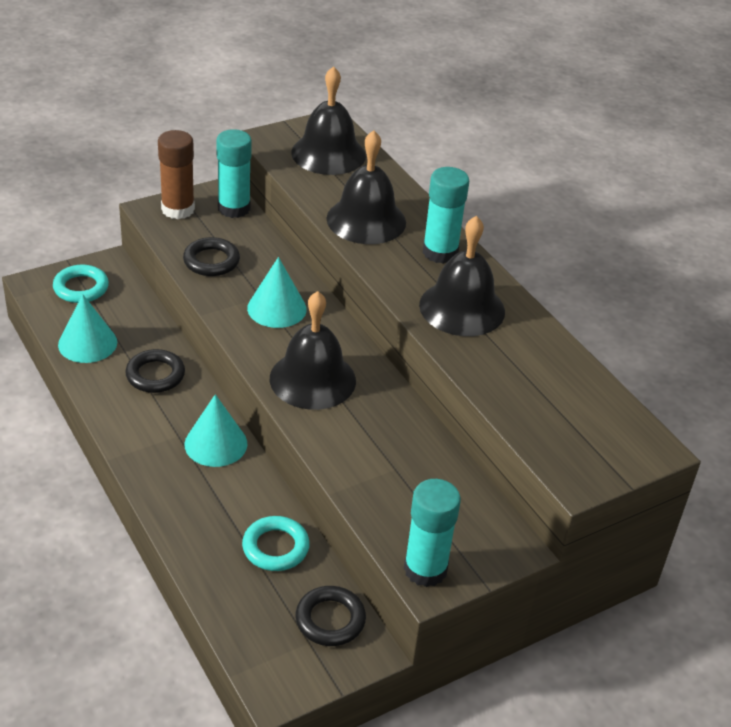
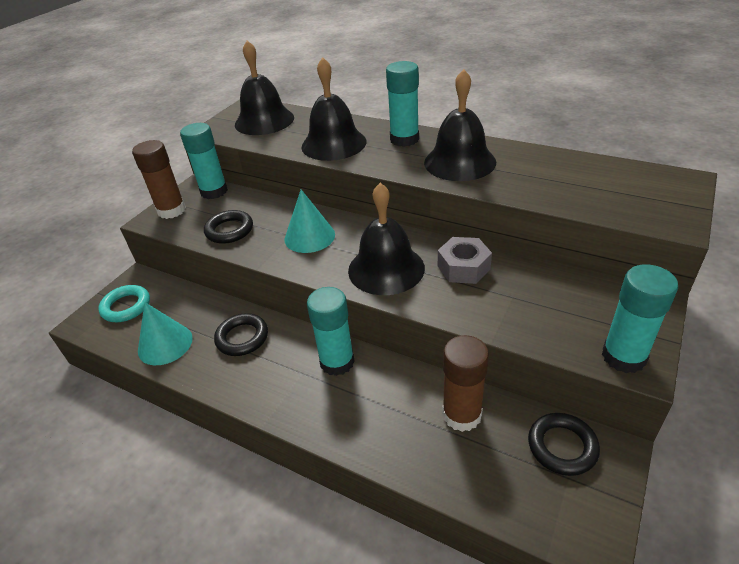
camera: 25 degrees left, 0 degrees up
turquoise cone [184,394,248,467] -> turquoise glue stick [307,287,355,376]
turquoise ring [242,516,310,571] -> brown glue stick [442,335,489,432]
none -> grey nut [438,237,492,284]

